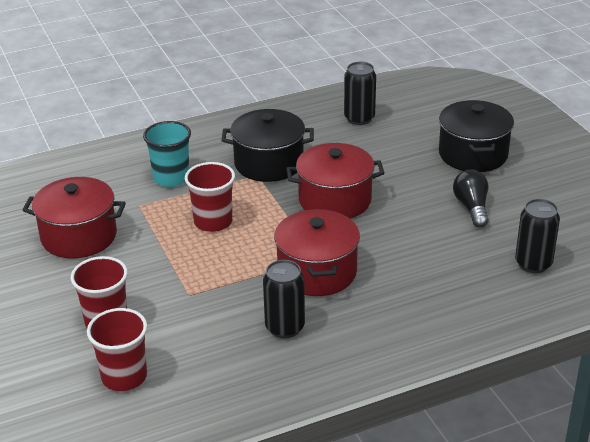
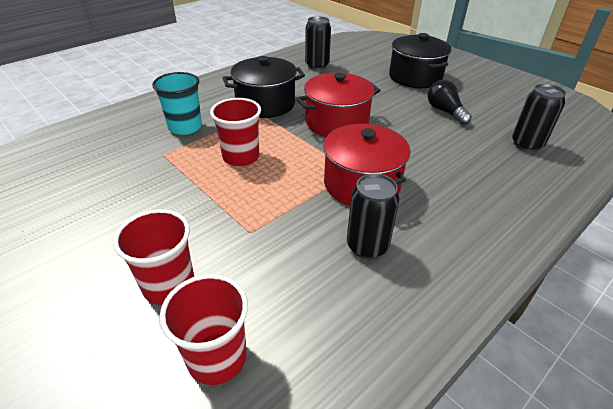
camera: 20 degrees left, 5 degrees up
red pot [22,177,126,258] -> none

